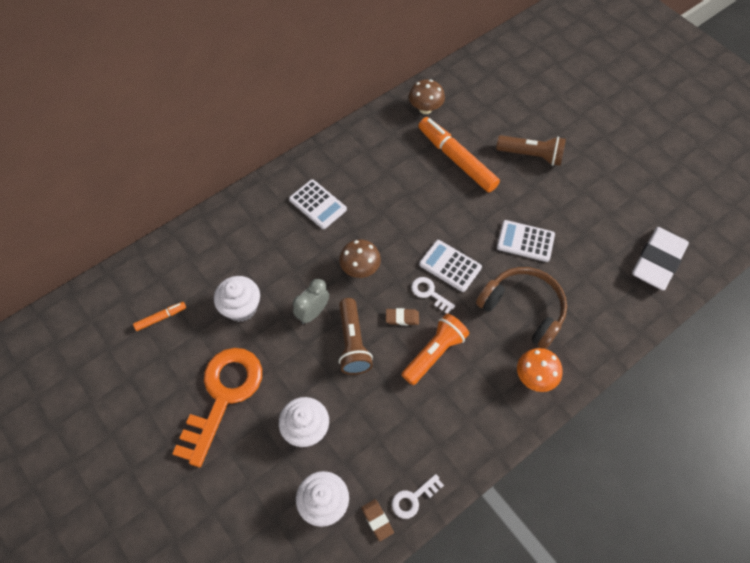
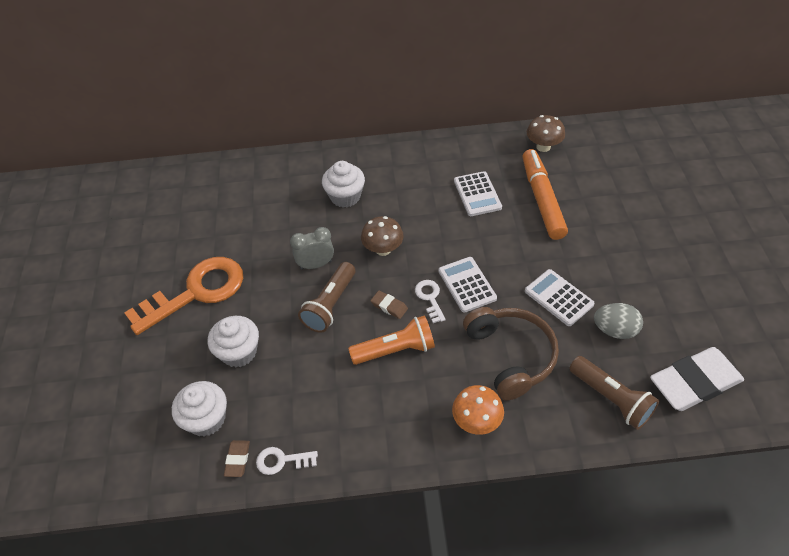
camera: 35 degrees right, 10 degrees down
orange marker [133,302,186,331] -> none
white cupcake [214,276,260,322] -> white cupcake moved to [322,161,365,207]
white calculator [289,179,347,229] -> white calculator moved to [454,171,502,216]
brown flashlight [496,135,566,166] -> brown flashlight moved to [569,356,659,430]
none -> grey egg [594,303,643,339]

